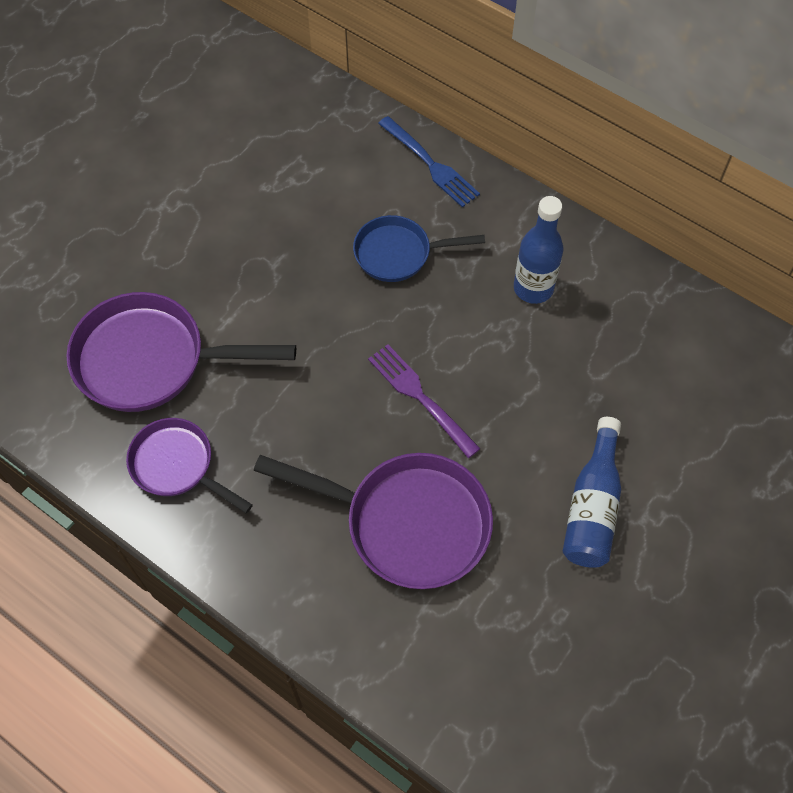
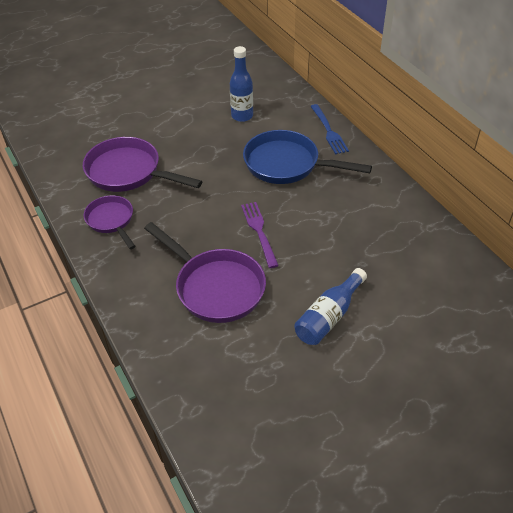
camera: 25 degrees right, 15 degrees down
blue pan [353,215,485,282] -> blue pan [243,130,372,184], size x1.64
blue bottle [514,196,563,304] -> blue bottle moved to [230,46,253,122]

